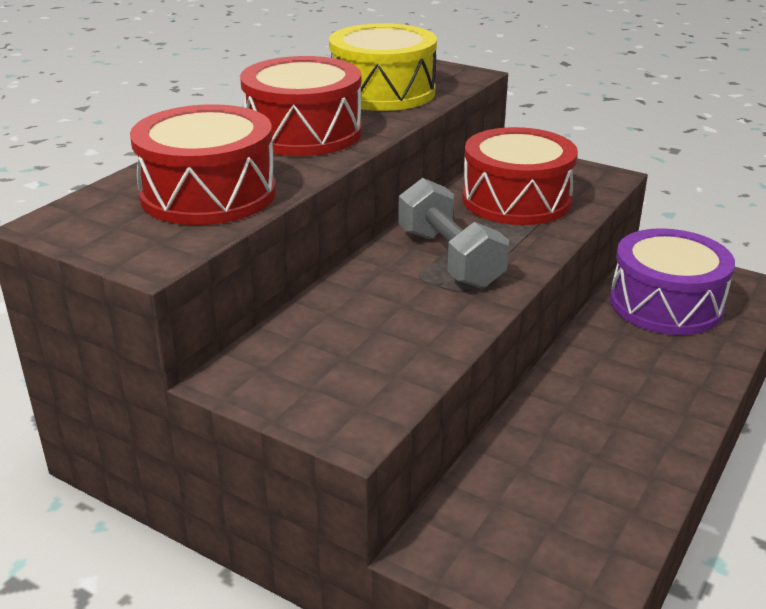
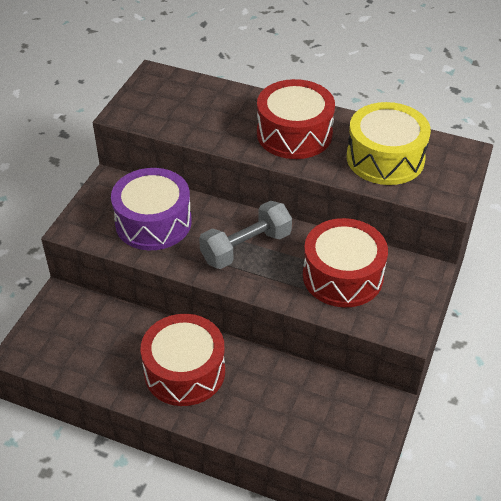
camera: 80 degrees right, 15 degrees up
red drum [130,104,276,225] -> red drum moved to [140,314,225,406]
purple drum [610,228,735,335] -> purple drum moved to [111,168,192,250]

